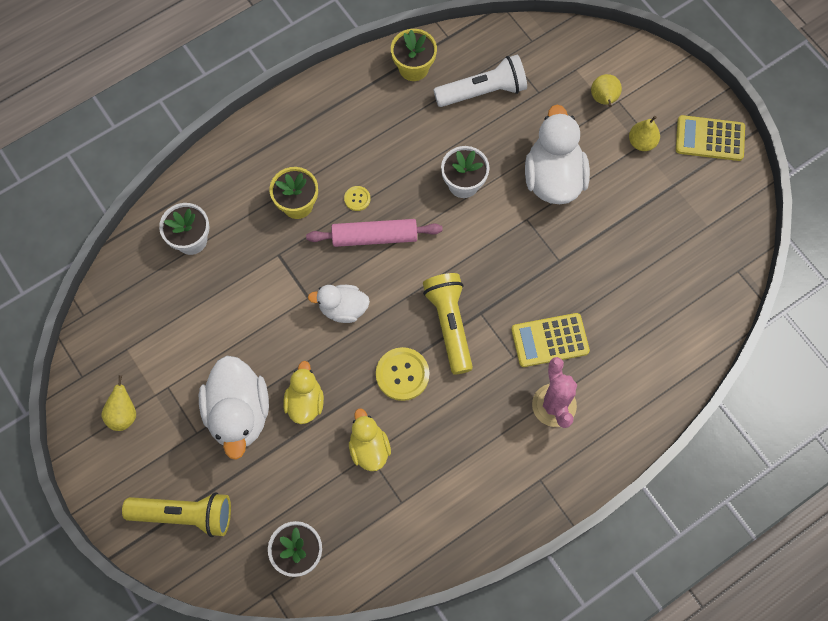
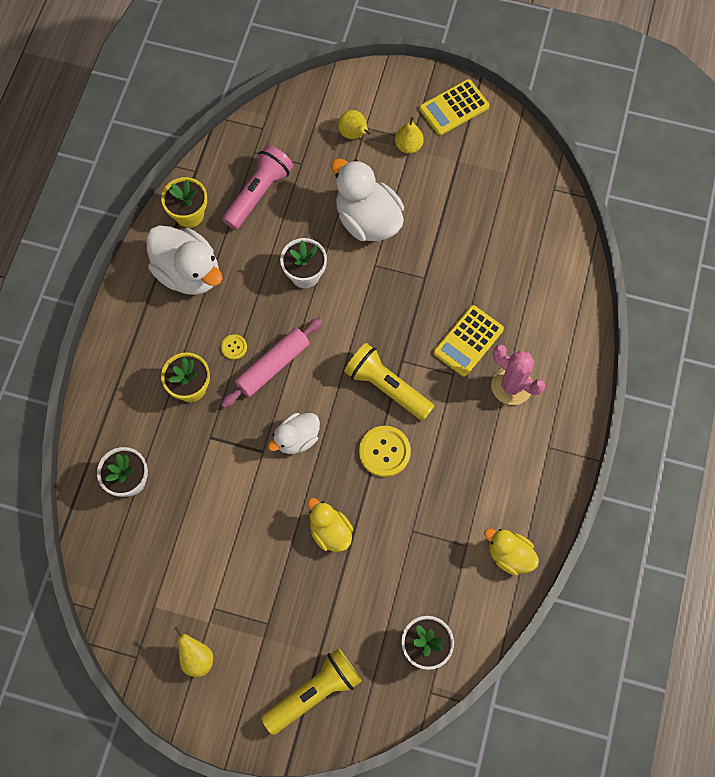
camera: 40 degrees left, 0 degrees up
white duck [199,356,269,460] -> white duck moved to [146,225,223,295]
yellow duck [349,408,391,471] -> yellow duck moved to [484,529,539,576]
white flashlight [433,55,527,107] -> pink flashlight [222,145,293,230]

